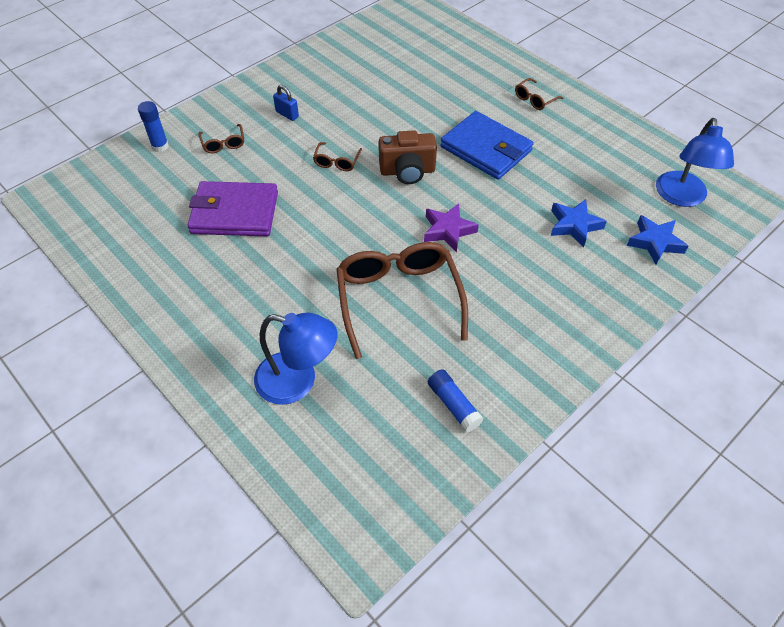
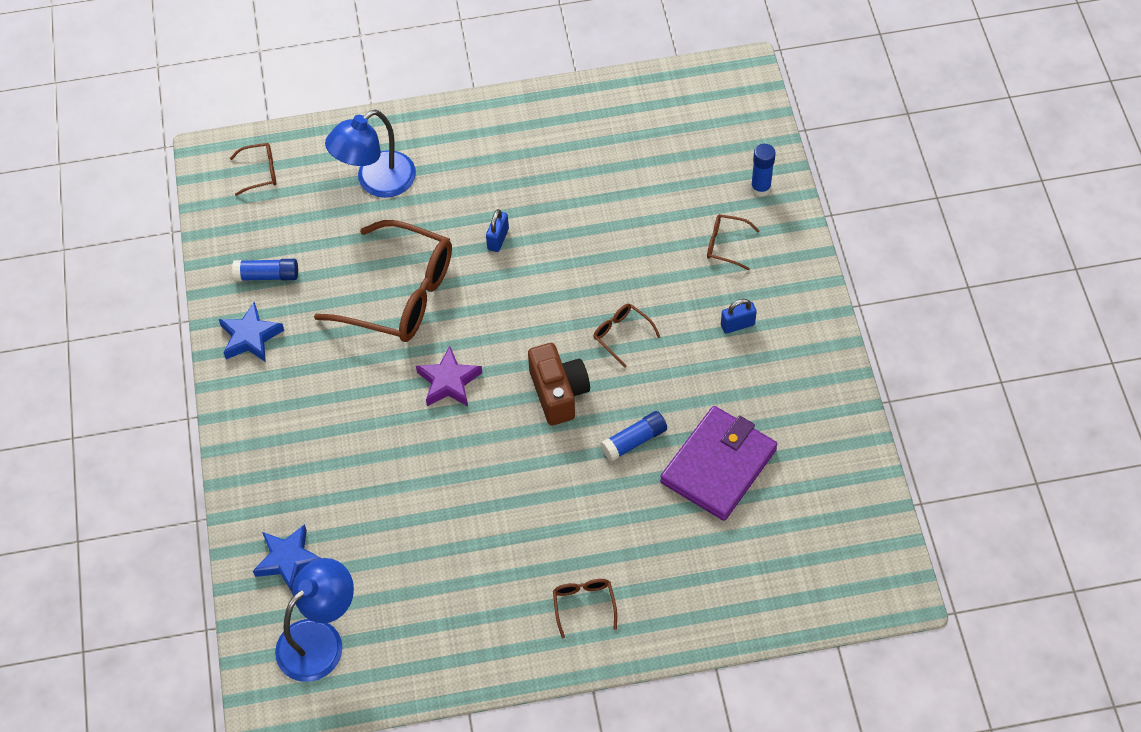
camera: 125 degrees right, 5 degrees up
purple wallet [187,181,278,236] -> purple wallet moved to [660,406,777,521]
brown camera [379,130,437,184] -> brown camera turned 135 degrees clockwise [528,343,590,425]
blue wallet [440,111,534,180] -> none
blue star [551,199,607,247] -> blue star moved to [219,301,284,362]
blue lamp [656,118,734,207] -> blue lamp turned 90 degrees clockwise [275,558,354,682]
none -> brown glasses [230,143,276,196]
none -> blue padlock [486,209,509,252]
none -> blue glue stick [600,411,667,462]

